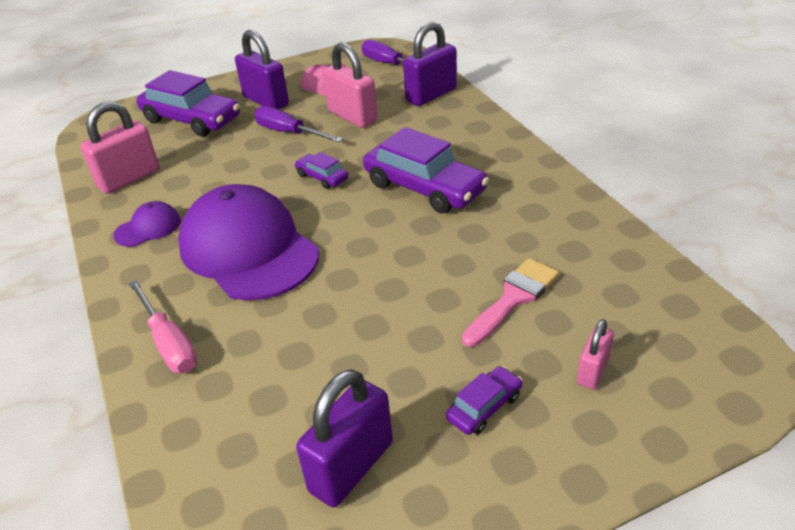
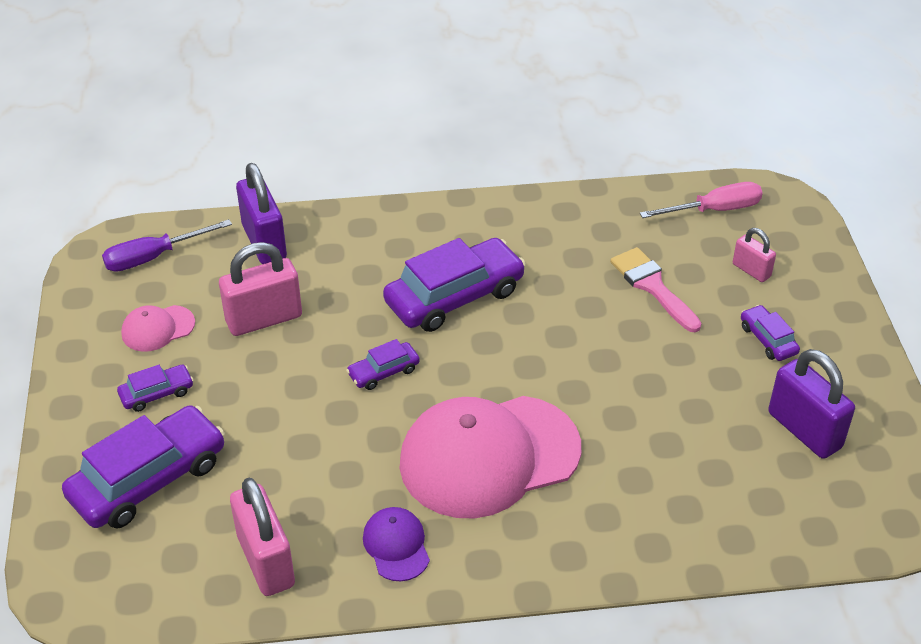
camera: 75 degrees left, 5 degrees up
pink screwdriver [129,280,197,373] -> pink screwdriver moved to [640,182,763,218]
purple cap [178,184,319,300] -> pink cap [399,396,581,518]
purple padlock [235,30,289,109] -> purple car [117,365,194,412]
purple screwdriver [254,106,343,142] -> none

